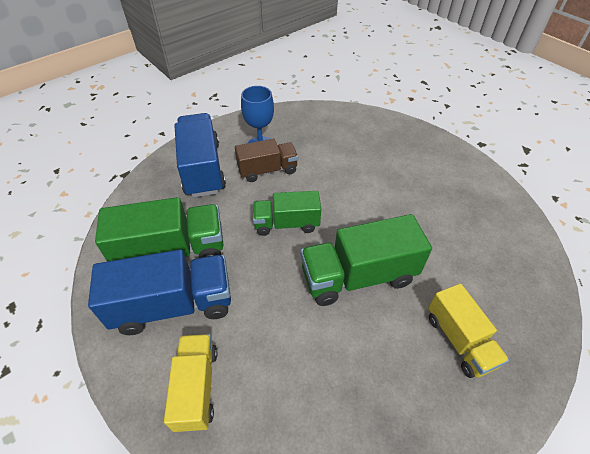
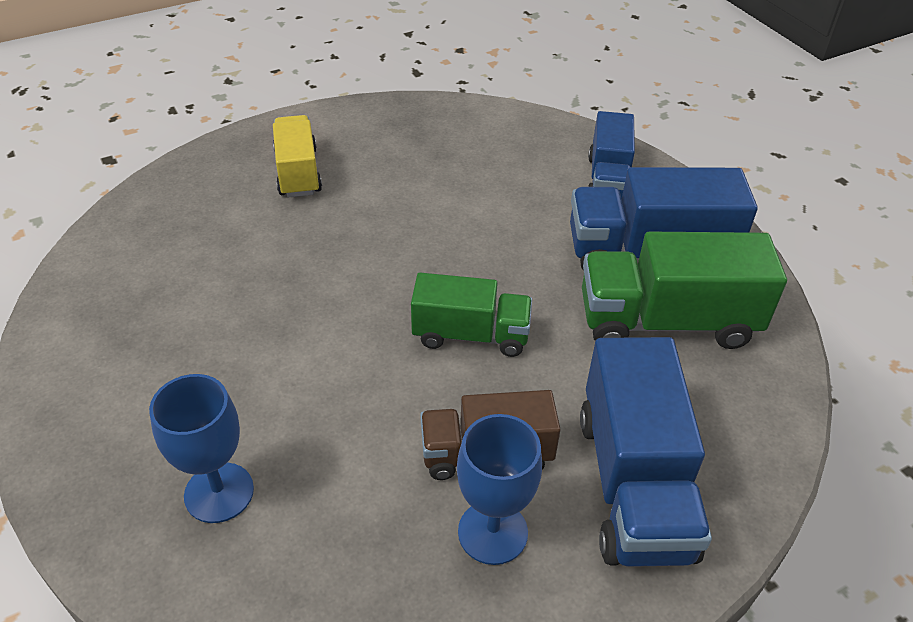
camera: 170 degrees left, 5 degrees down
yellow truck [164,334,217,432] -> blue truck [588,111,635,199]
green truck [301,214,432,306] -> none
none -> blue goblet [149,374,254,523]

